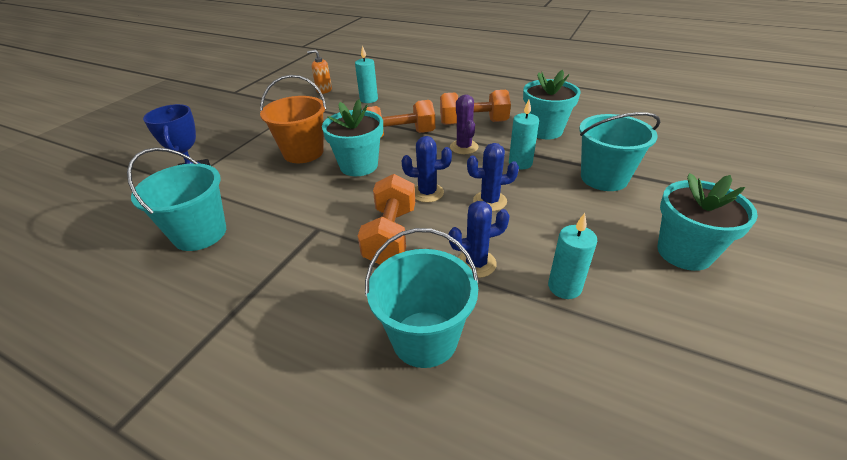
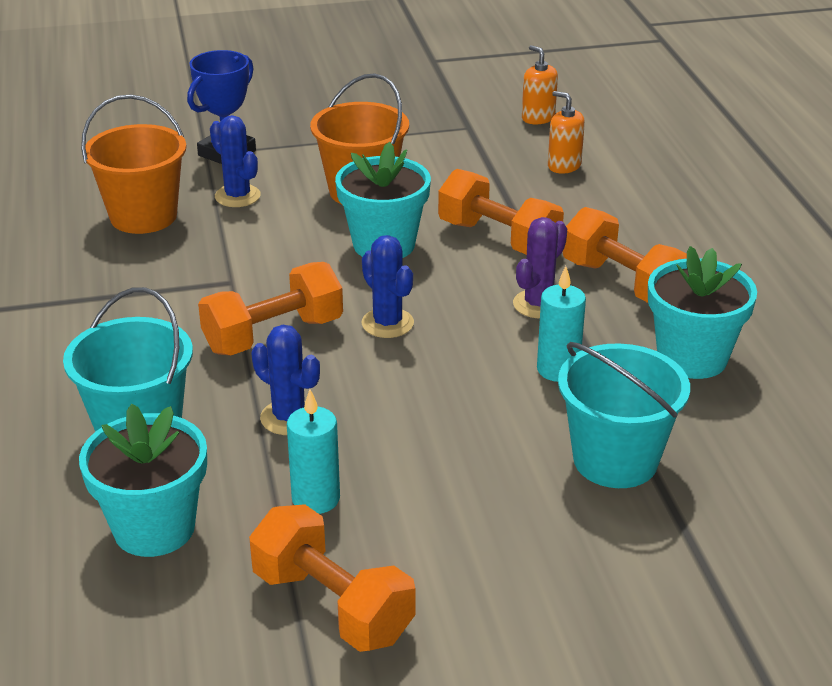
camera: 50 degrees right, 5 degrees down
turquoise bucket [127,147,226,251] -> orange bucket [81,94,187,234]
turquoise candle [355,45,378,103] -> orange soap dispenser [548,91,585,174]
blue cactus [467,143,519,211] -> blue cactus moved to [210,115,261,207]
turquoise flower pot [657,173,758,271] -> turquoise flower pot moved to [79,404,207,557]
none -> orange dumbbell [249,504,415,652]

